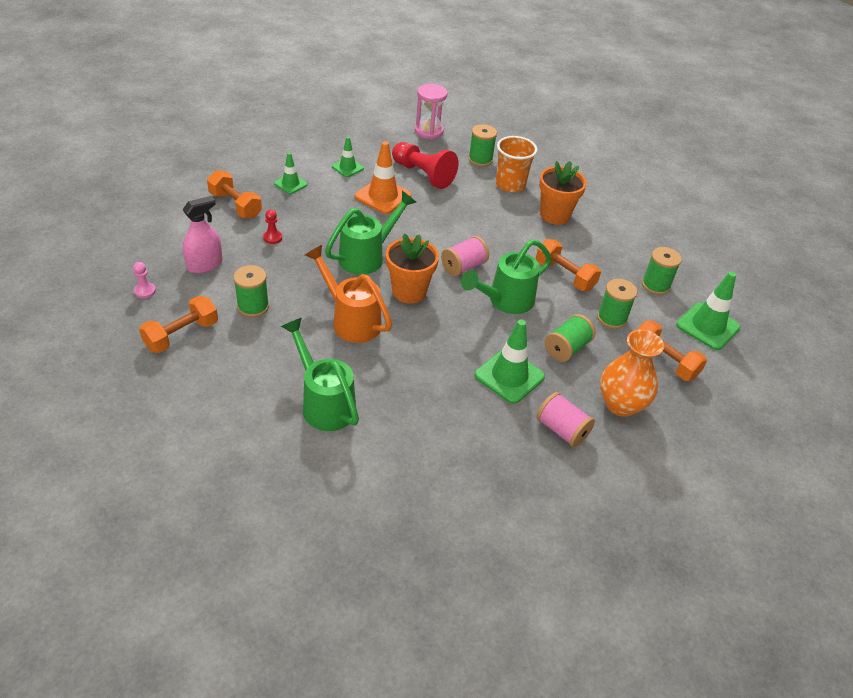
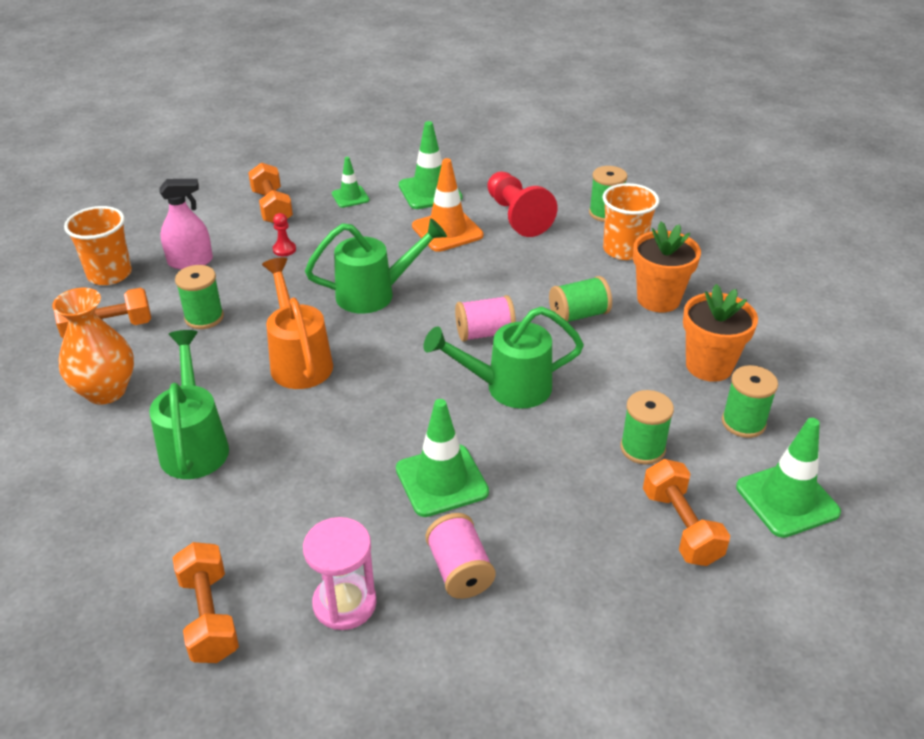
camera: 30 degrees right, 5 degrees down
pink pawn [133,262,156,298] -> orange cup [64,206,132,285]
green traffic cone [332,137,364,177] -> green traffic cone [399,121,463,209], size x1.71
orange flower pot [386,233,439,304] -> orange flower pot moved to [683,284,758,382]
pink hourglass [415,84,447,139] -> pink hourglass moved to [303,517,377,630]
orange dumbbell [536,239,601,291] -> orange dumbbell moved to [172,542,239,663]
green spool [545,314,595,362] -> green spool moved to [549,276,612,322]
orange vase [600,329,664,417] -> orange vase moved to [52,288,134,404]

